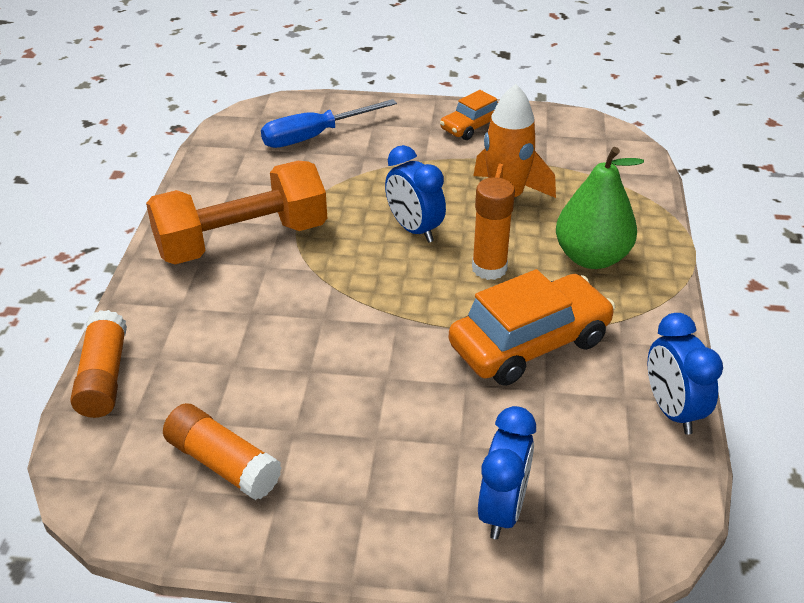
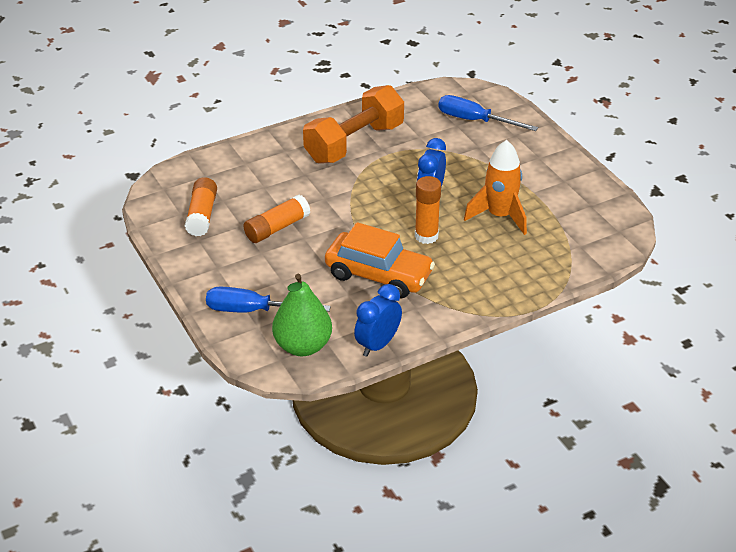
camera: 55 degrees right, 0 degrees up
orange glue stick [70,310,127,418] -> orange glue stick moved to [243,195,311,243]
orange dumbbell [146,161,327,265] -> orange dumbbell turned 75 degrees counterclockwise [303,85,404,164]
orange car [440,90,498,140] -> none
blue clock [478,406,536,539] -> blue screwdriver [206,287,331,312]
green pear [556,147,644,269] -> green pear moved to [272,274,332,356]

